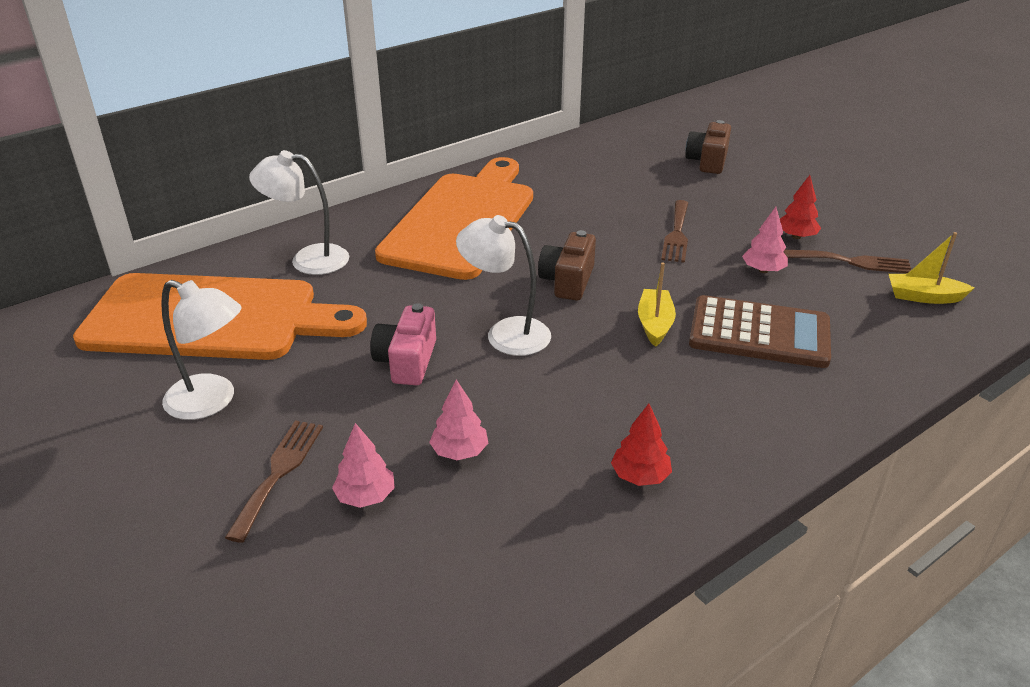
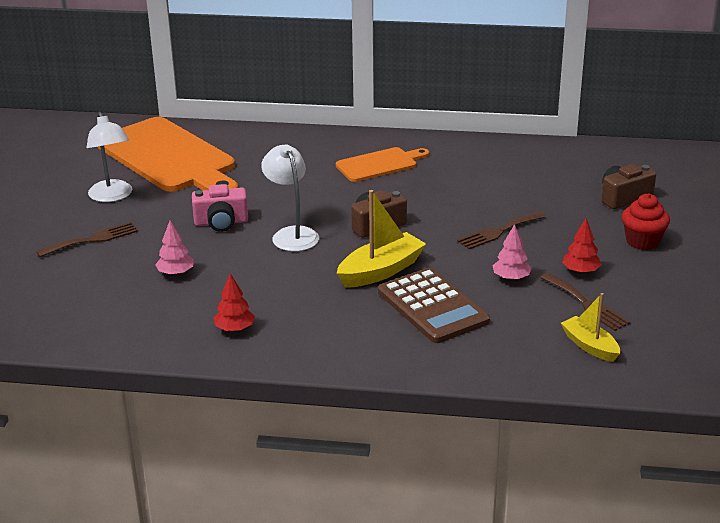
camera: 45 degrees right, 5 degrees down
white lamp [249,150,349,275] -> none
pink tree [332,423,395,508] -> none
pink camera [370,303,436,385] -> pink camera turned 150 degrees counterclockwise [192,184,248,232]
orange cutting board [375,157,533,280] -> orange cutting board [336,147,429,182], size x0.51
yellow boat [638,262,676,347] -> yellow boat [337,190,426,288], size x1.56
none -> red cupcake [622,193,670,250]

